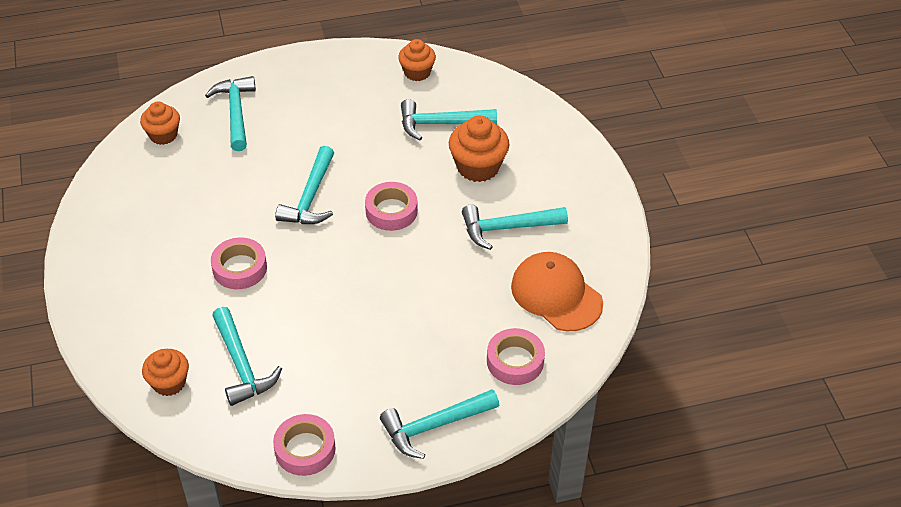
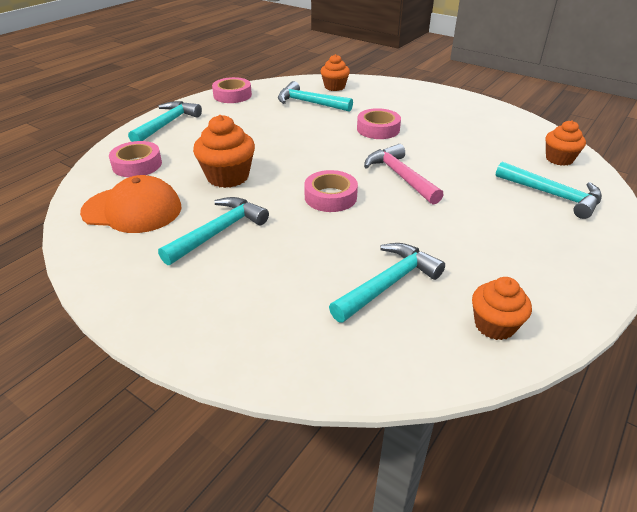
camera: 140 degrees right, 10 degrees down
turquoise hammer [275,146,334,224] -> pink hammer [364,144,444,205]
orange cupcake [449,116,509,182] -> orange cupcake moved to [193,115,255,188]

